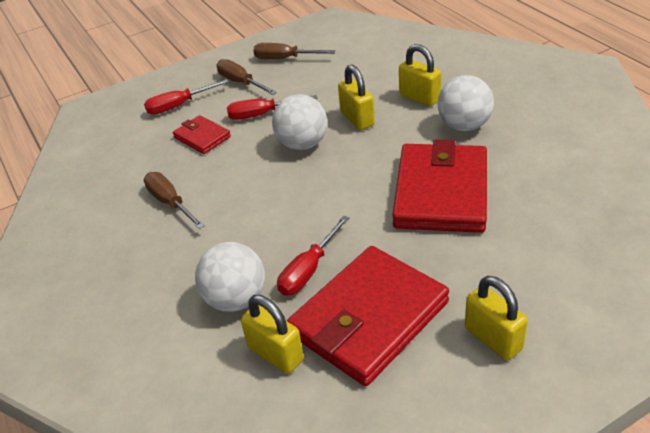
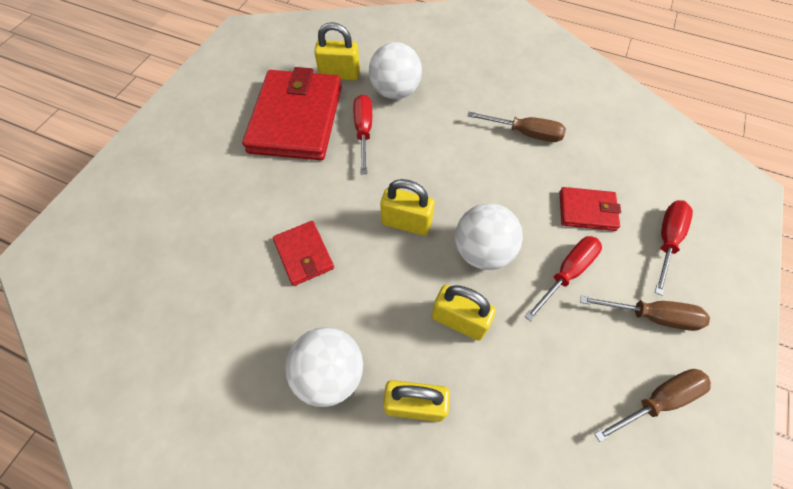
camera: 140 degrees right, 20 degrees up
red wallet [392,139,487,233] -> red wallet [273,221,334,286], size x0.48
yellow padlock [465,276,528,360] -> yellow padlock moved to [380,179,435,236]

